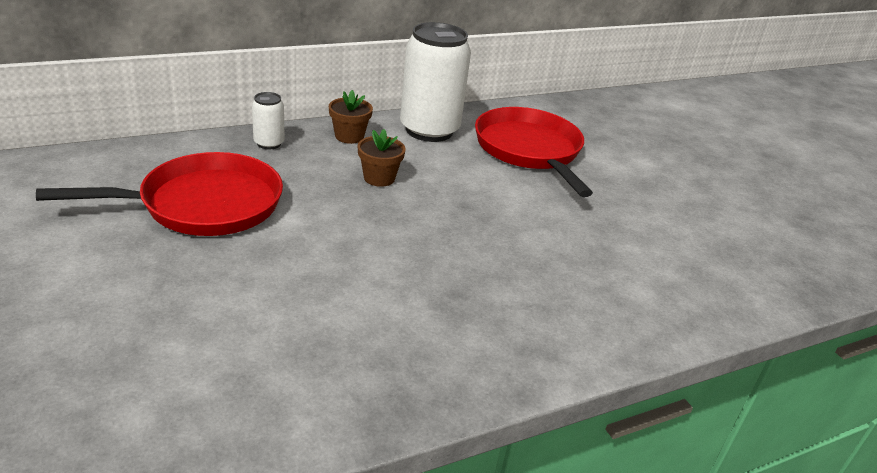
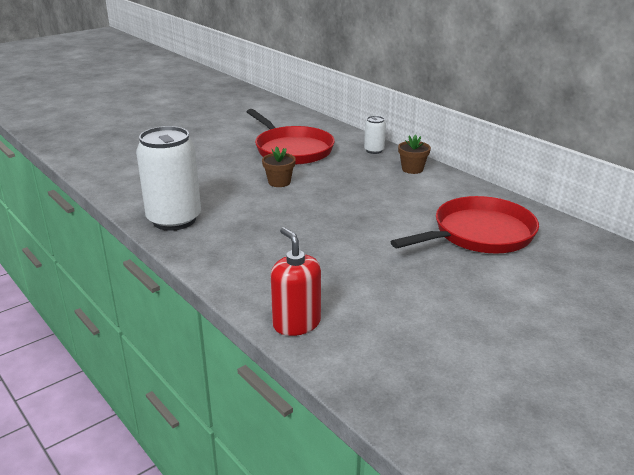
camera: 80 degrees right, 5 degrees down
brown flower pot [358,129,406,187] -> brown flower pot moved to [262,146,296,187]
white can [400,22,471,142] -> white can moved to [136,126,201,231]
none -> red soap dispenser [271,227,321,336]

